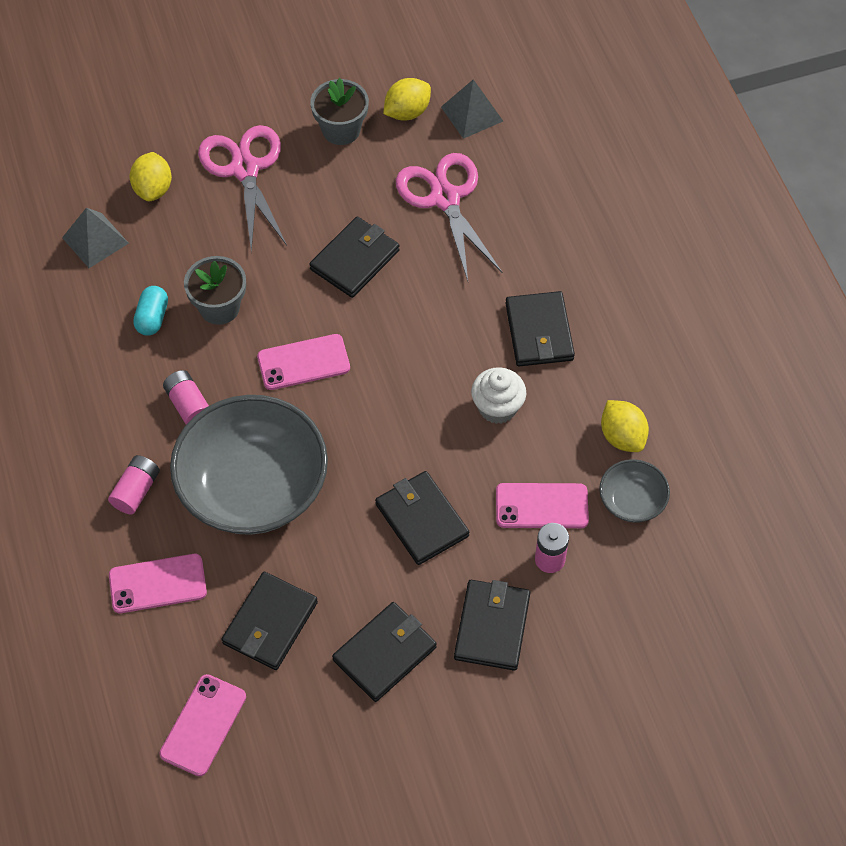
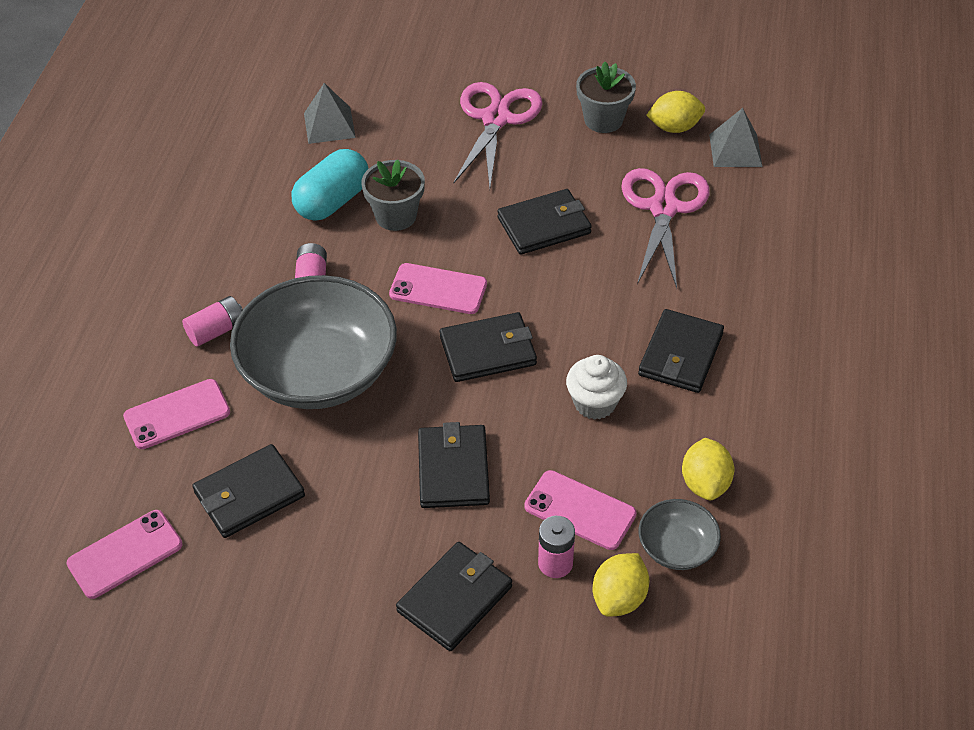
camera: 30 degrees right, 10 degrees down
pink phone [109,554,207,613] -> pink phone turned 45 degrees counterclockwise [123,379,230,449]
yellow lemon [130,152,172,201] -> yellow lemon moved to [593,553,649,617]
turquoise capsule [133,286,168,336] -> turquoise capsule [292,149,369,221], size x1.67
black wallet [332,602,437,702] -> black wallet moved to [440,312,537,382]

